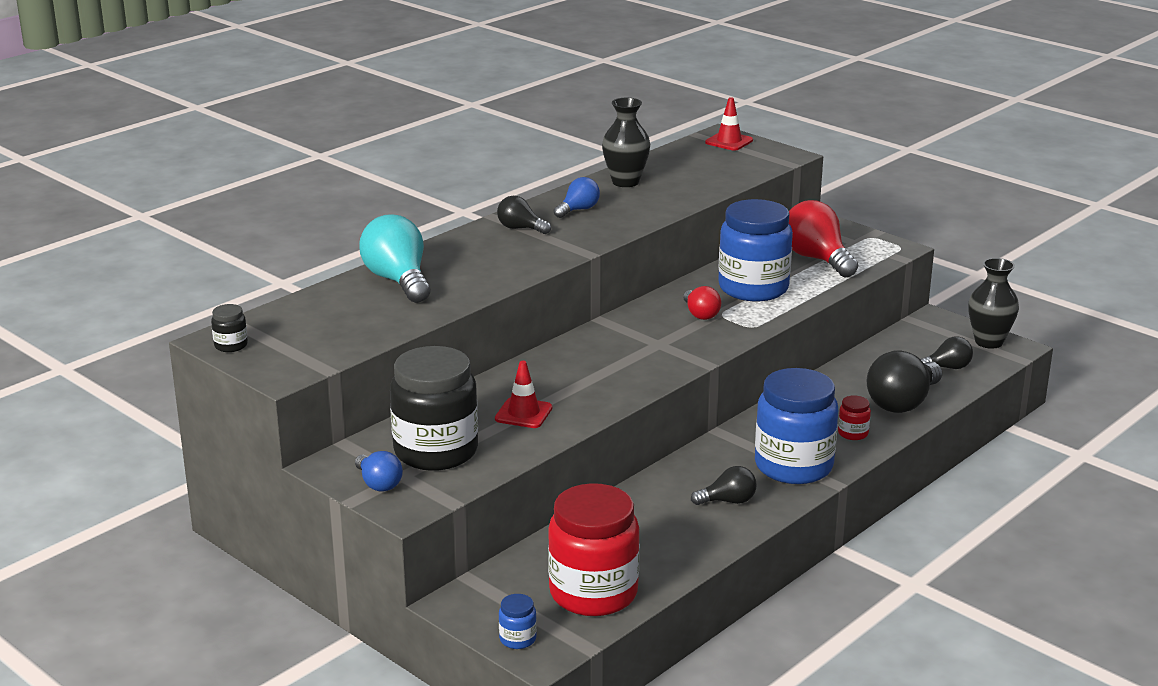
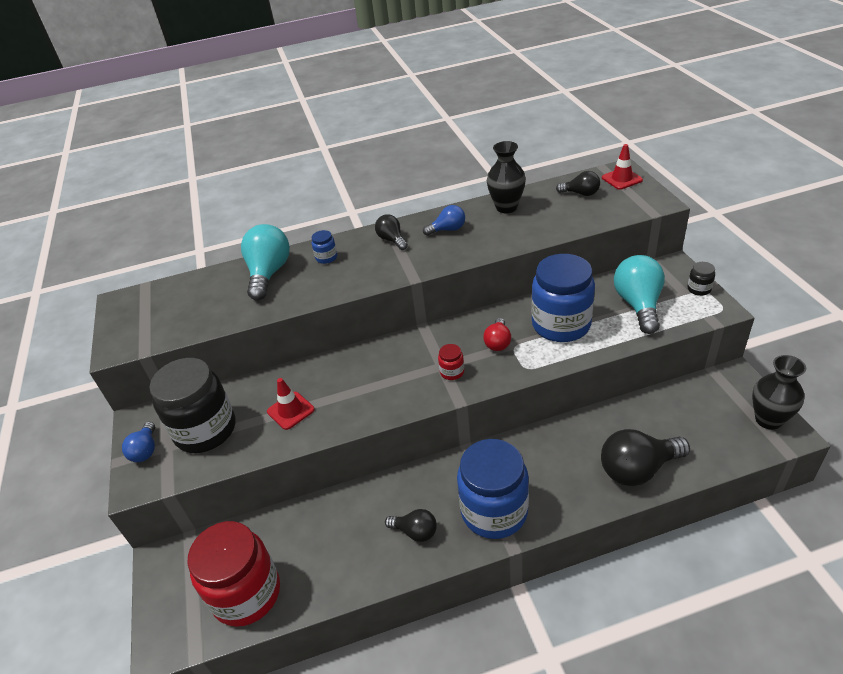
camera: 35 degrees right, 15 degrees up
black jar [211,304,248,352] -> black jar moved to [687,262,715,296]
blue jar [499,594,537,649] -> blue jar moved to [312,230,337,264]
red light bulb [789,200,858,277] -> turquoise light bulb [614,255,665,334]
red jar [838,395,871,440] -> red jar moved to [438,344,464,380]
black light bulb [921,336,973,369] -> black light bulb moved to [556,171,600,196]

